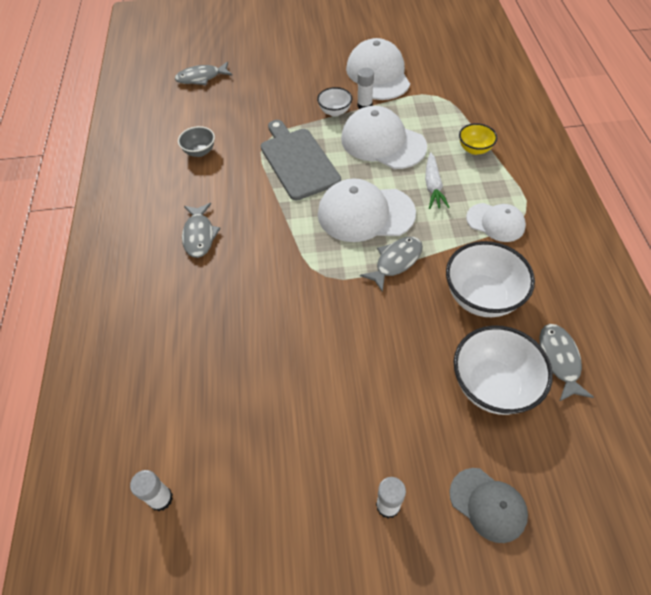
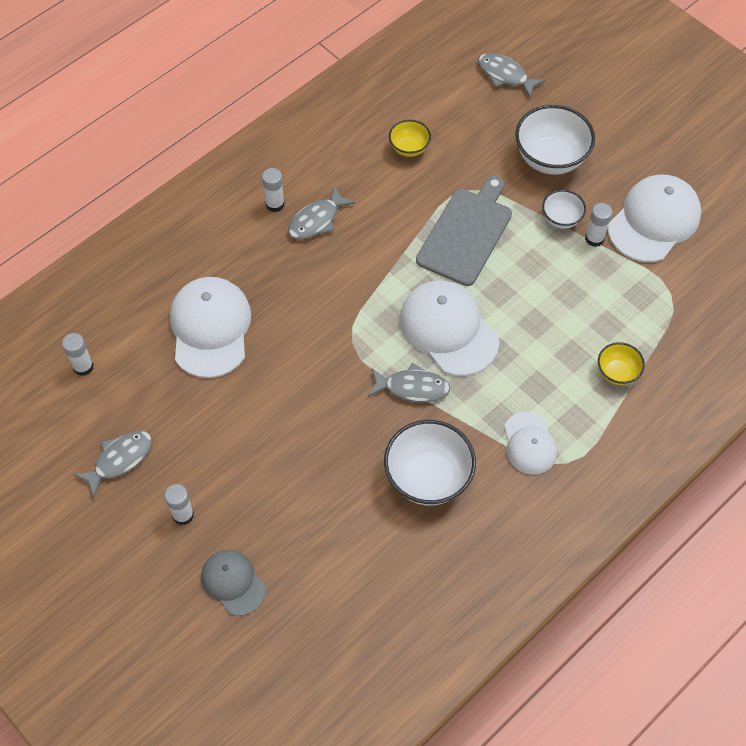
camera: 50 degrees right, 5 degrees up
grey bowl [178,126,215,157] -> yellow bowl [389,120,431,157]
white cap [341,106,427,169] -> white cap moved to [170,277,251,378]
white carrot [425,153,450,209] -> none
grey cap [449,468,528,543] -> grey cap turned 135 degrees clockwise [201,550,266,616]
white bowl [454,325,553,415] -> white bowl moved to [515,105,595,175]
grey fish [539,324,594,402] -> grey fish moved to [74,431,152,497]
none -> white glue stick [262,168,285,212]

